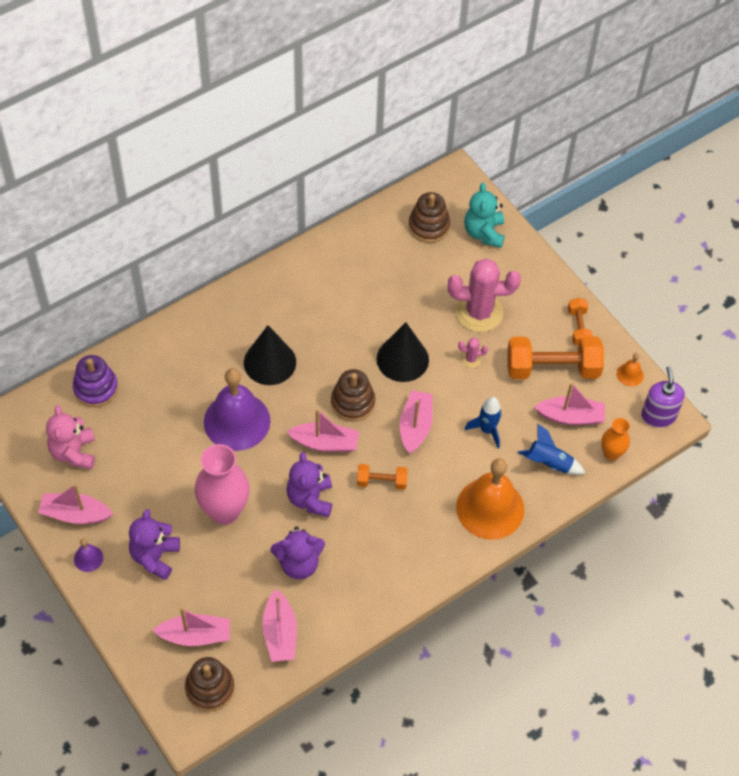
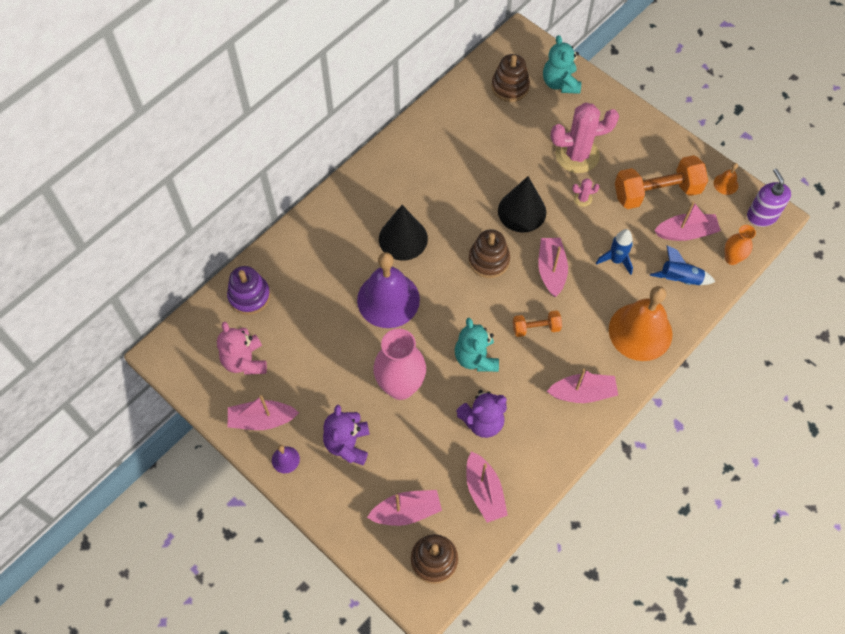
camera: 10 degrees left, 5 degrees up
purple teddy bear [286,452,332,517] -> turquoise teddy bear [455,318,499,372]
pink boat [287,409,359,452] -> pink boat moved to [547,368,618,403]
orange dumbbell [568,298,593,346] -> none

